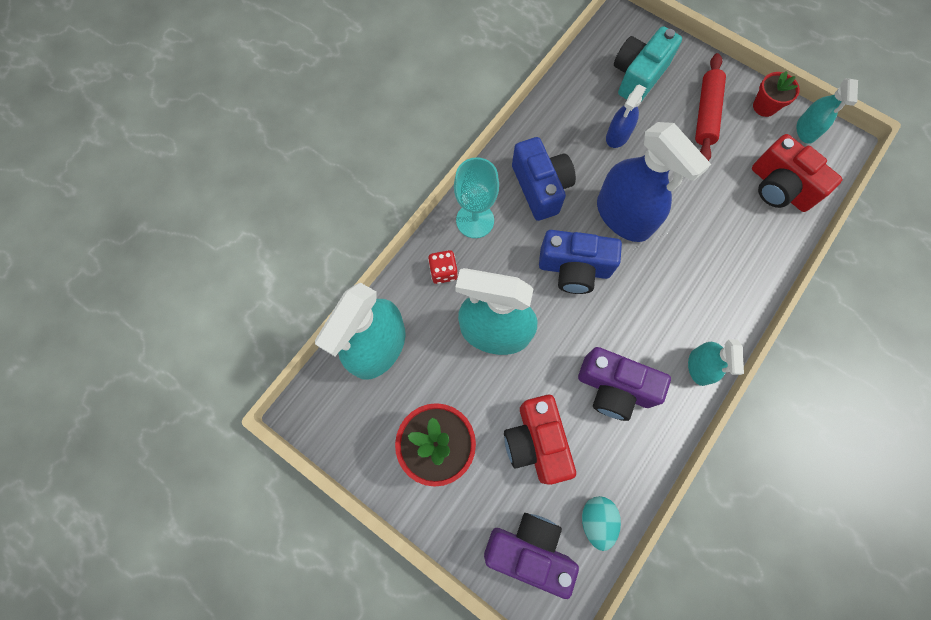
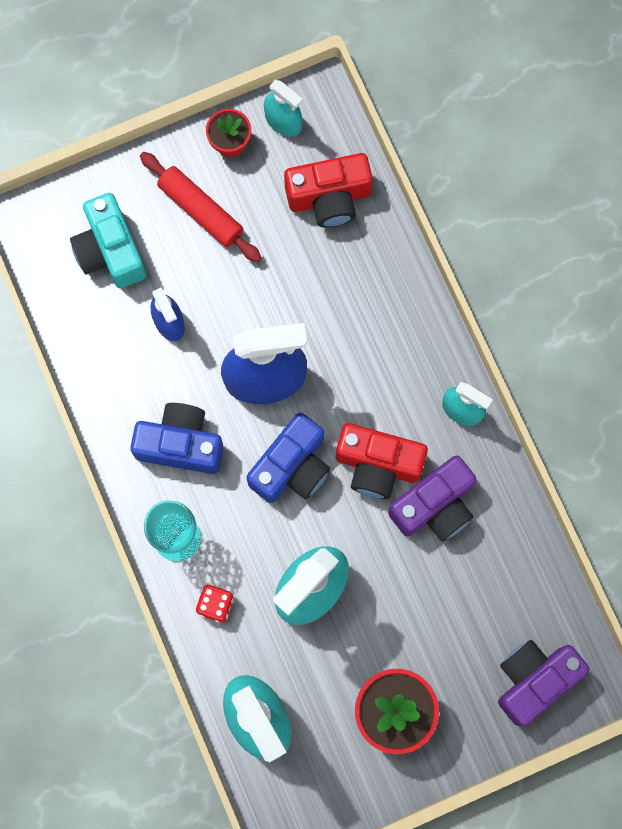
camera: 60 degrees left, 5 degrees up
red camera [504,395,576,485] -> red camera moved to [336,423,428,499]
turquoise egg [582,496,621,551] -> none

